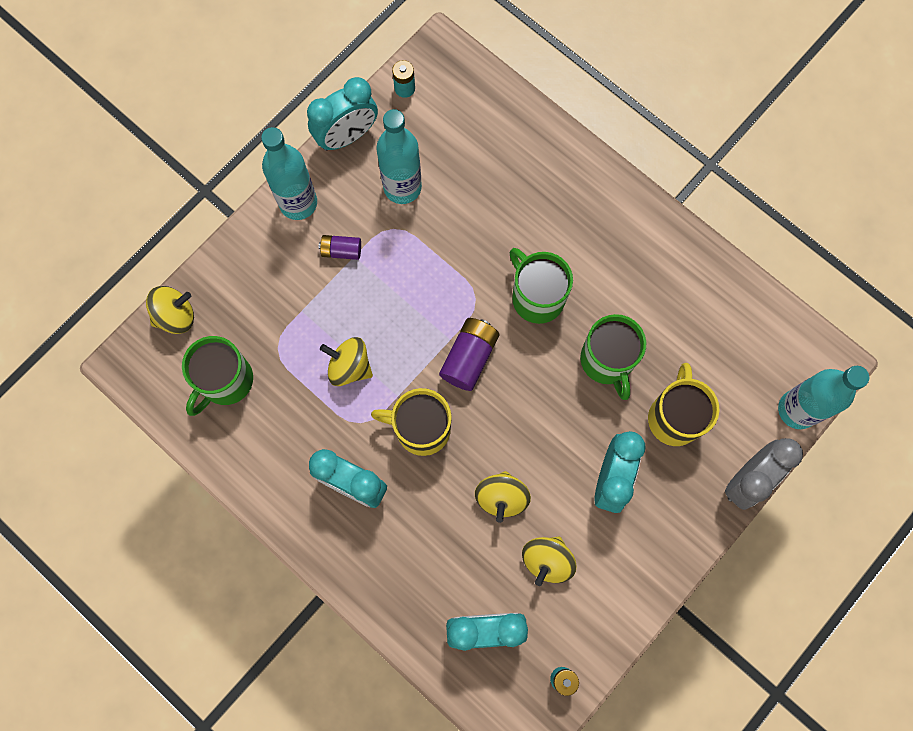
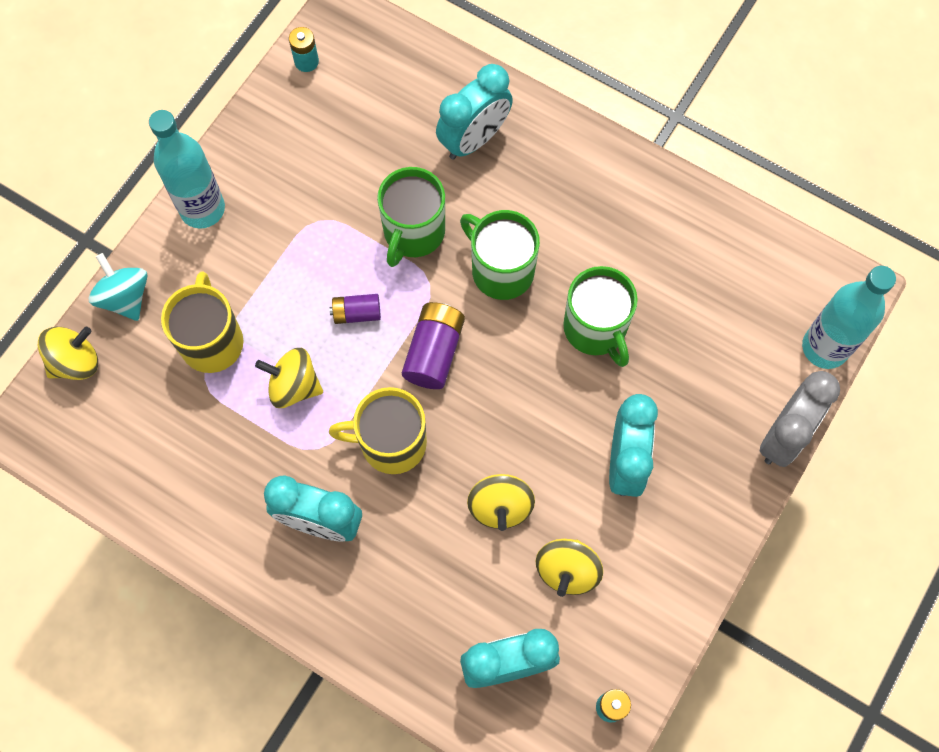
camera: 10 degrees left, 5 degrees down
green mug [182,336,253,416] -> green mug moved to [377,167,445,267]
turquoise clock [307,77,378,151] -> turquoise clock moved to [436,64,513,159]
purple battery [319,235,361,260] -> purple battery moved to [329,294,381,324]
turquoise bottle [376,109,422,204] -> none
yellow mug [648,363,719,446] -> yellow mug moved to [161,272,243,373]
none -> turquoise spinning top [89,253,147,321]

